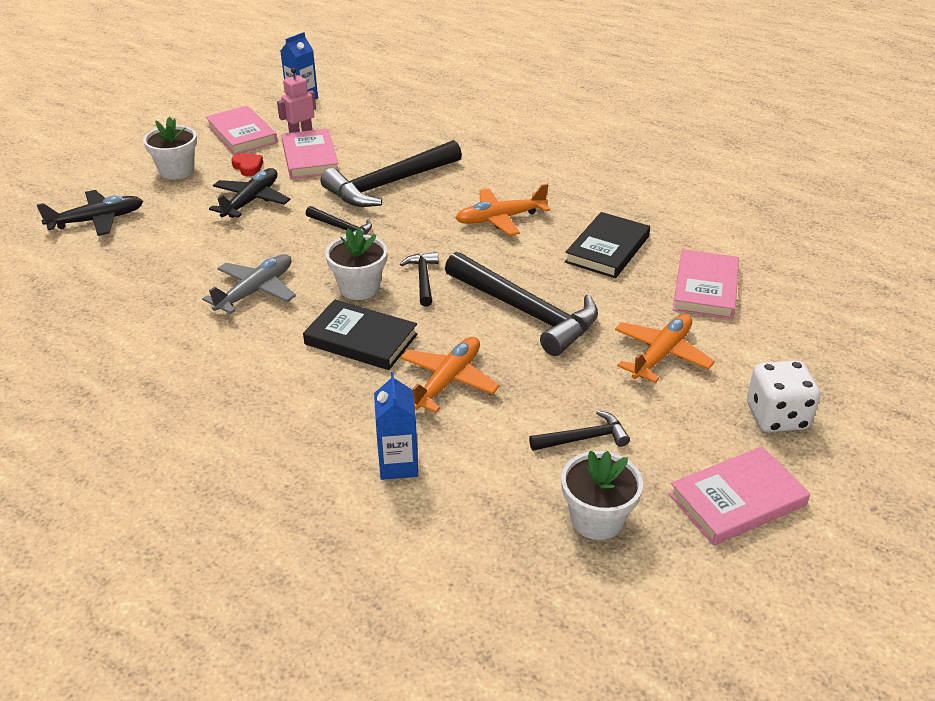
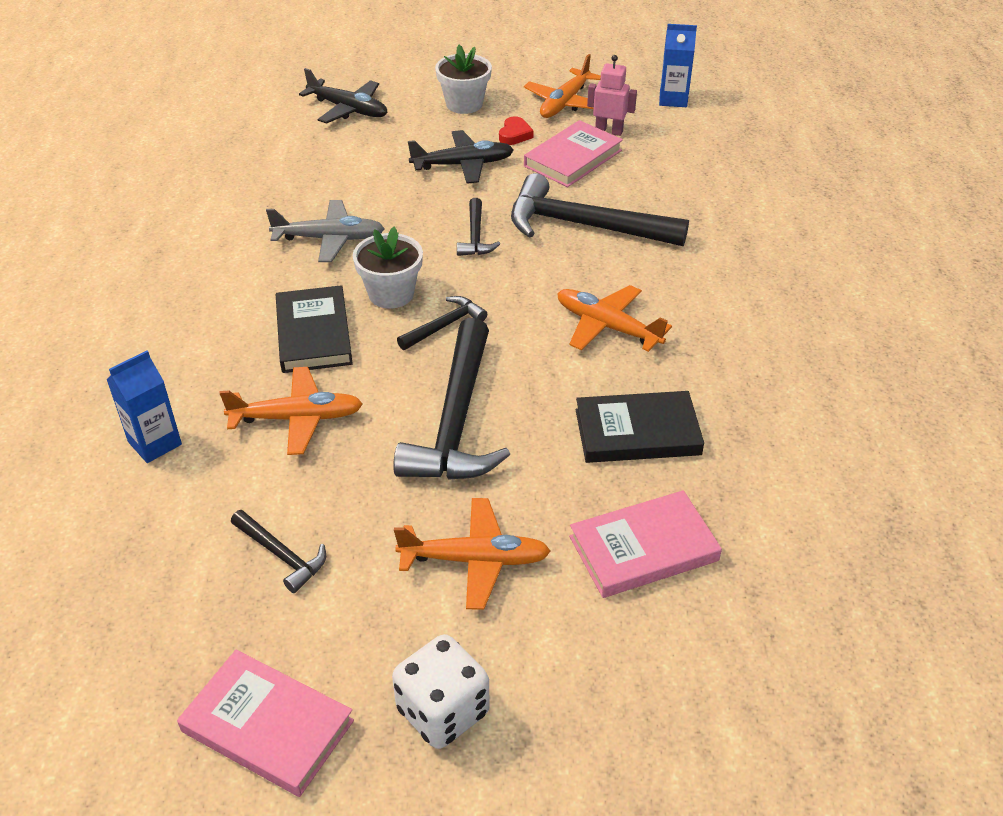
camera: 55 degrees right, 5 degrees up
pink book [206,106,278,155] -> orange plane [524,54,601,118]
white flower pot [561,451,643,540] -> none

